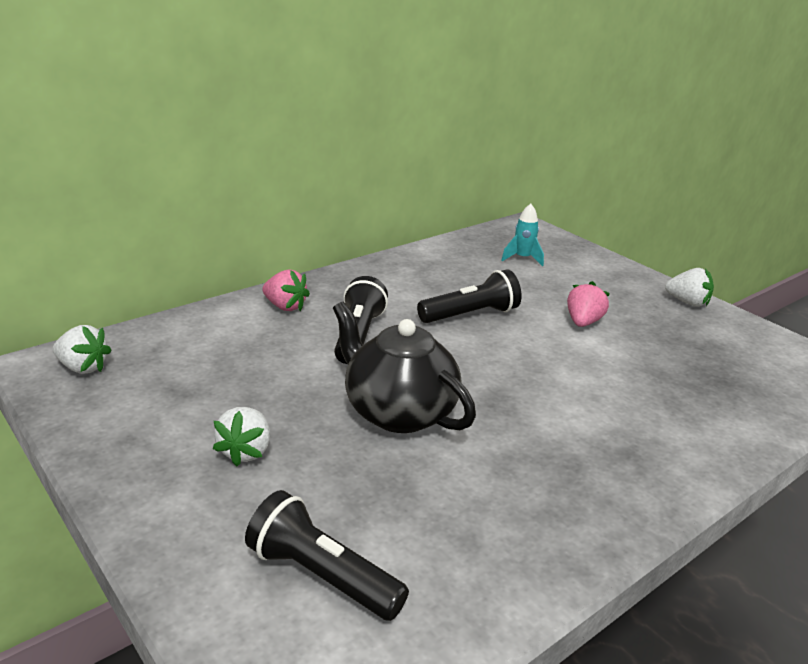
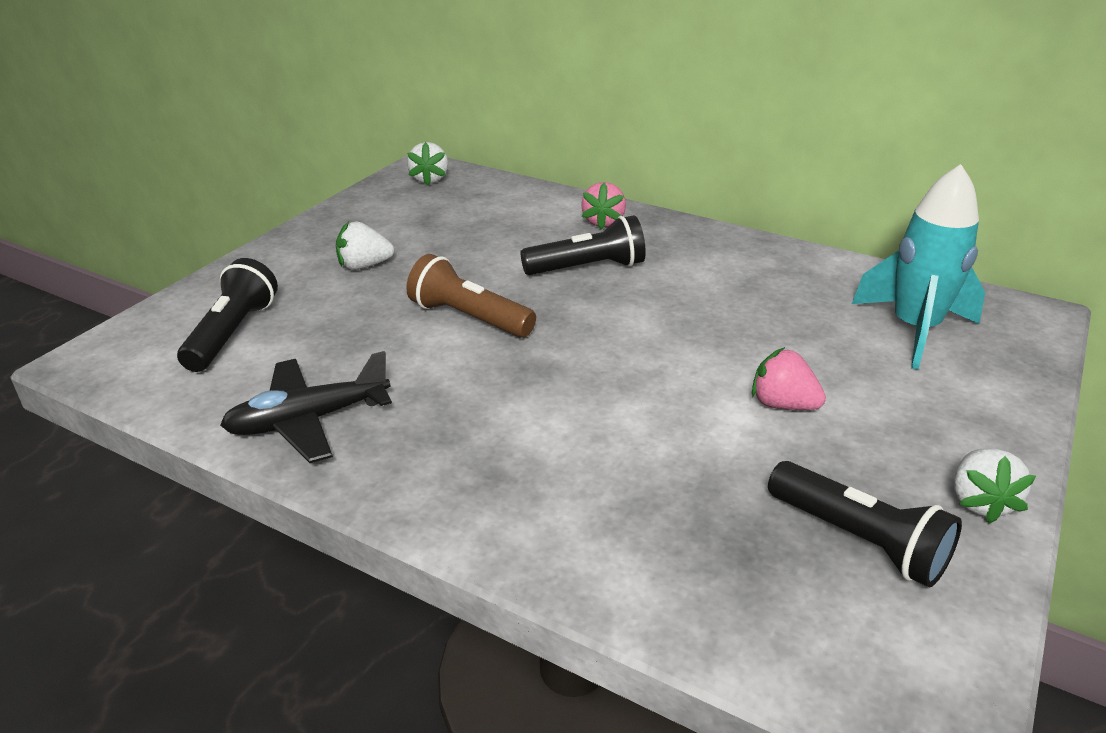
camera: 70 degrees right, 5 degrees up
black teapot [333,302,476,433] -> brown flashlight [406,254,536,338]
black flashlight [417,269,522,323] -> black flashlight moved to [768,461,962,588]
turquoise rocket [501,204,544,267] -> turquoise rocket [852,164,985,370], size x1.96
pink strawberry [567,281,610,327] -> pink strawberry turned 150 degrees counterclockwise [752,347,826,410]
none -> black plane [220,351,392,463]

